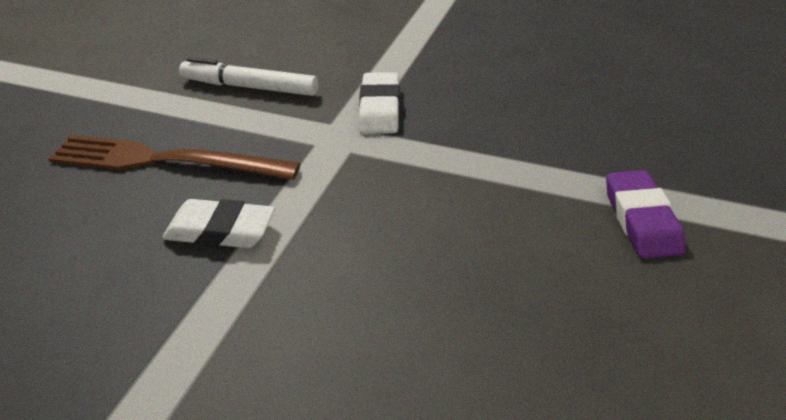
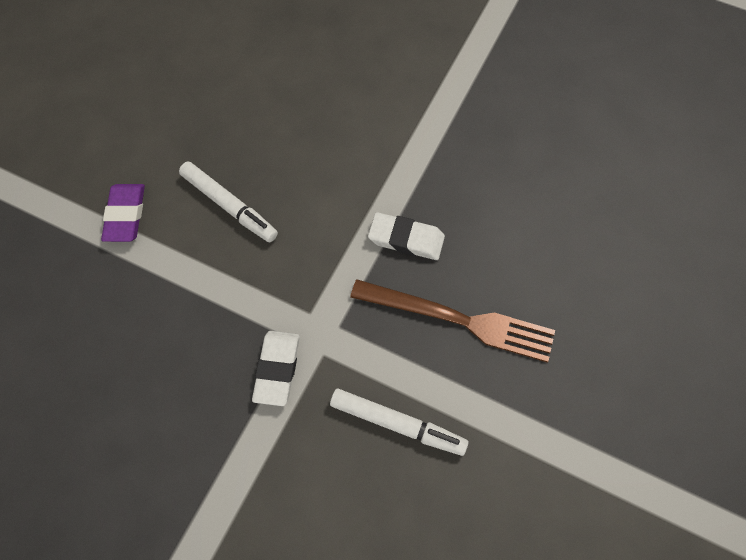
camera: 175 degrees left, 25 degrees up
none -> white marker [179,161,278,242]

